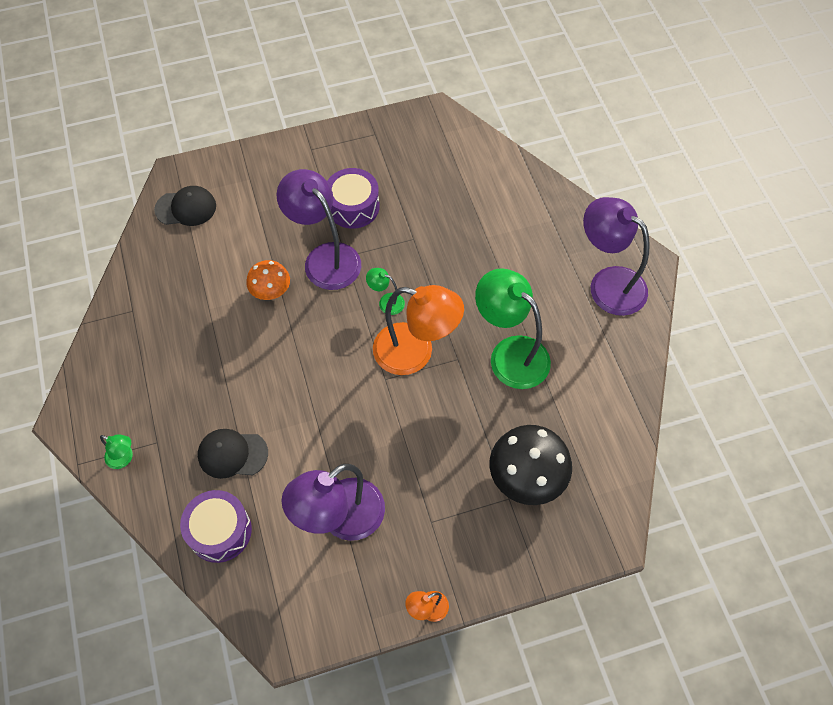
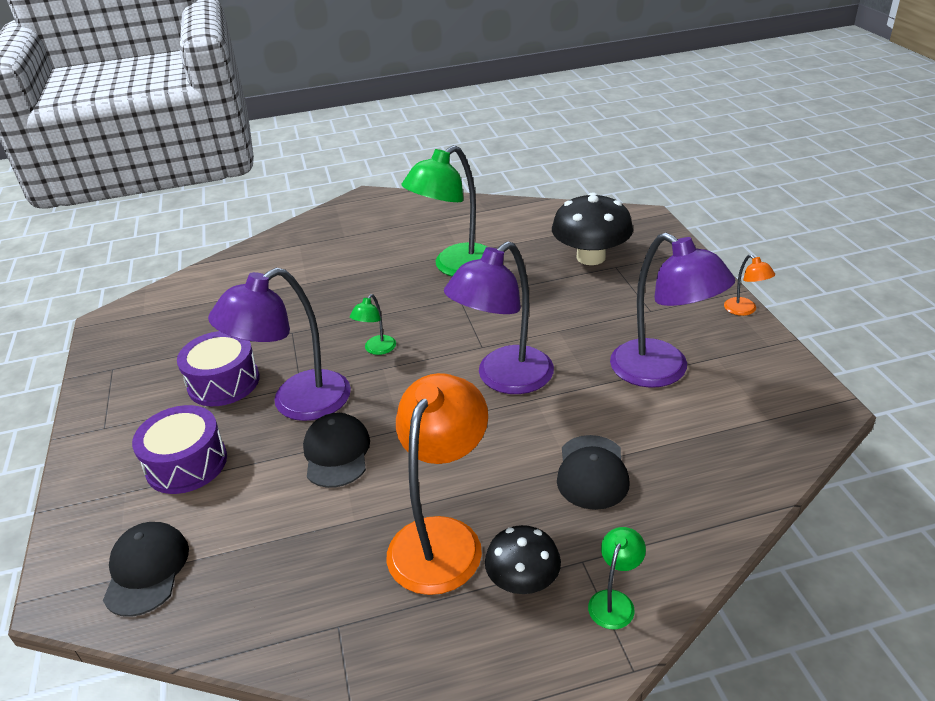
camera: 85 degrees left, 25 degrees down
purple drum [180,490,252,563] -> purple drum moved to [132,405,227,494]
orange mushroom [246,260,290,300] -> black cap [303,413,370,488]
orange lamp [373,285,464,375] -> orange lamp moved to [386,373,488,595]
purple lamp [583,197,650,316] -> purple lamp moved to [444,241,554,394]
none -> black mushroom [485,525,561,594]

